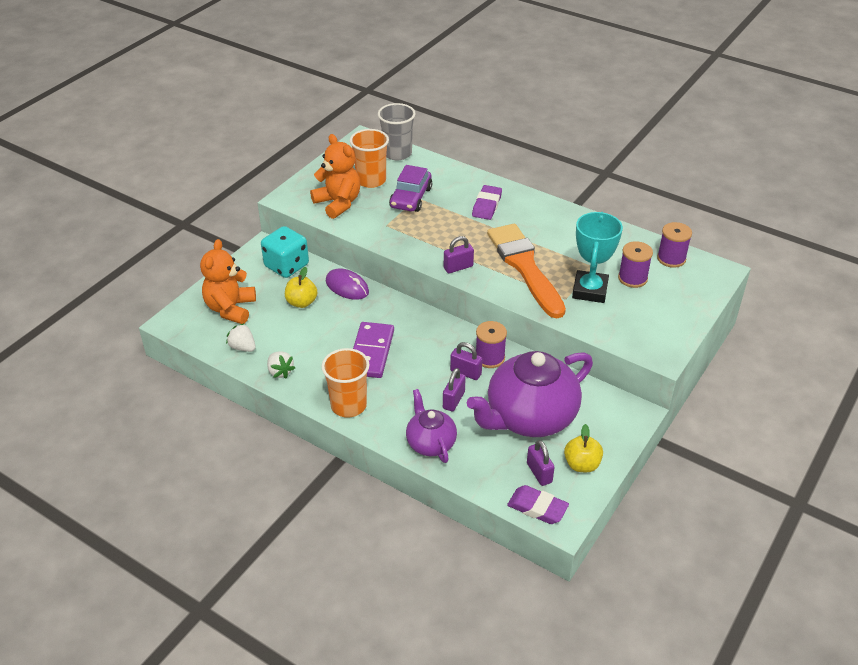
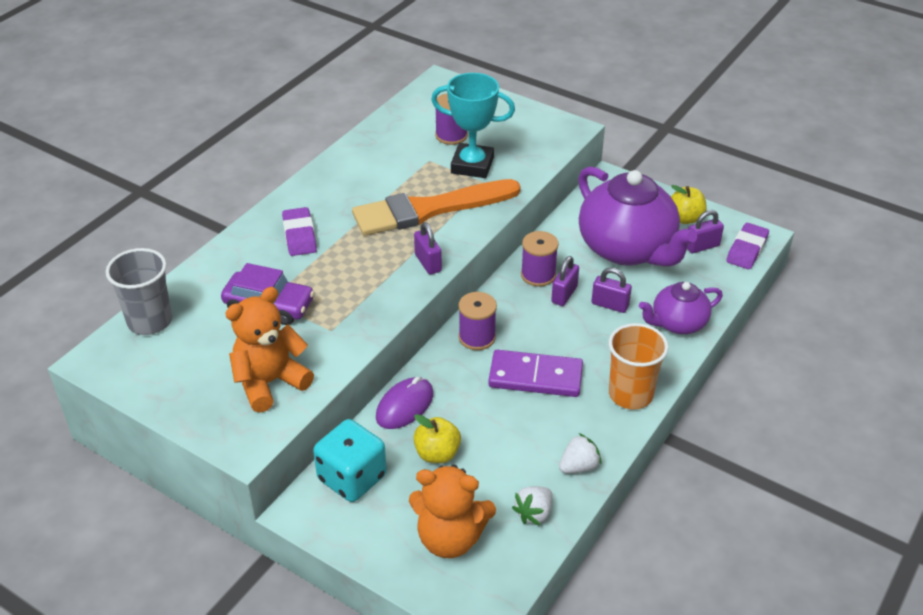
camera: 90 degrees left, 0 degrees up
orange cup [350,129,389,188] -> none
purple eraser [472,185,502,220] -> purple eraser turned 60 degrees clockwise [282,207,317,256]
purple spool [657,222,692,268] -> purple spool moved to [458,292,497,350]

